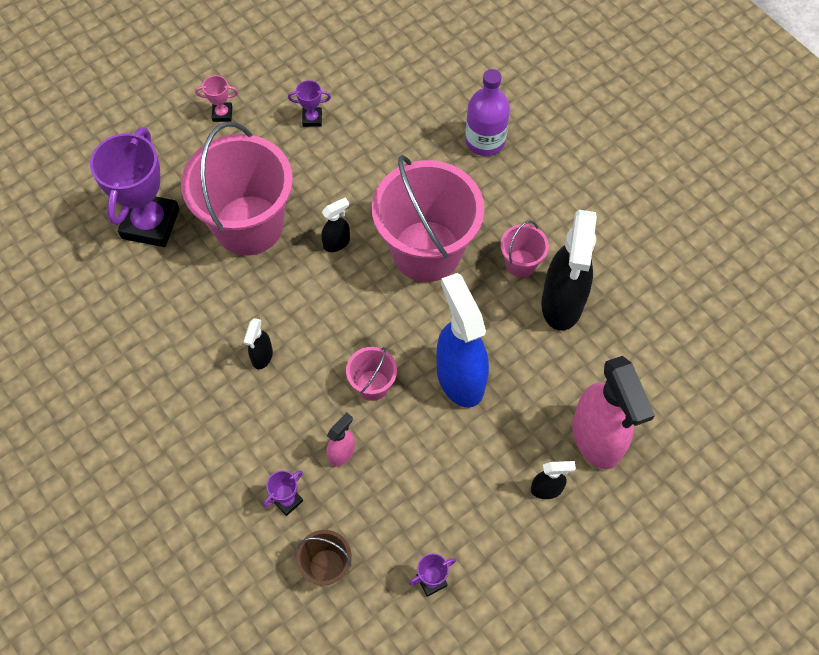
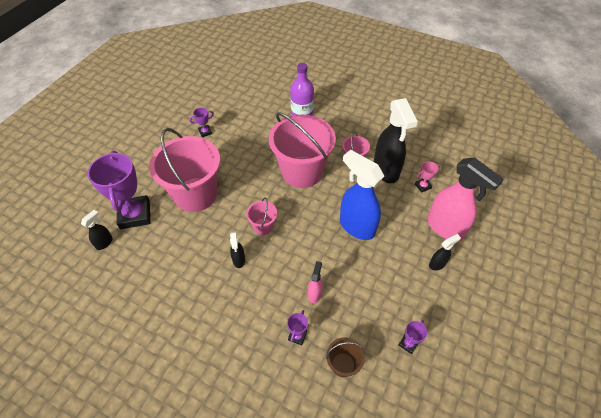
camera: 25 degrees left, 10 degrees down
pink trophy [195,75,238,122] -> pink trophy moved to [415,161,440,193]
black spray bottle [321,197,350,252] -> black spray bottle moved to [81,210,112,250]
pink bucket [346,347,397,401] -> pink bucket moved to [246,198,277,235]

